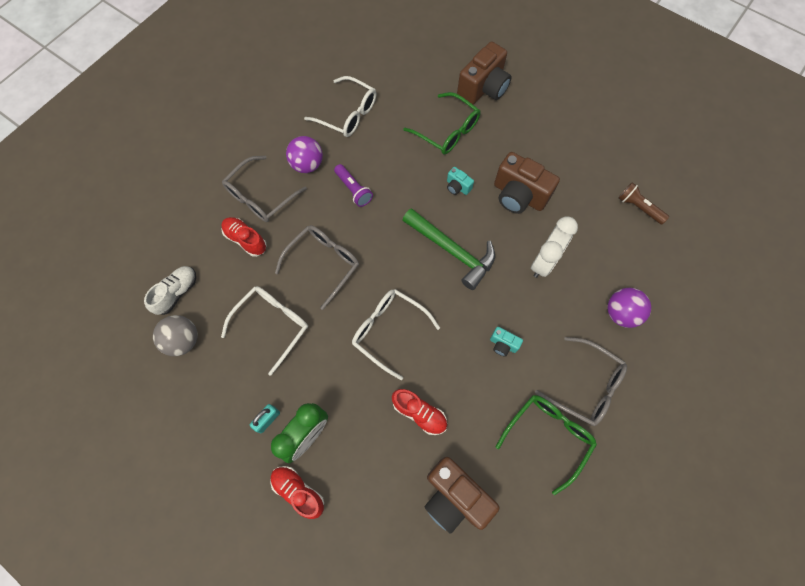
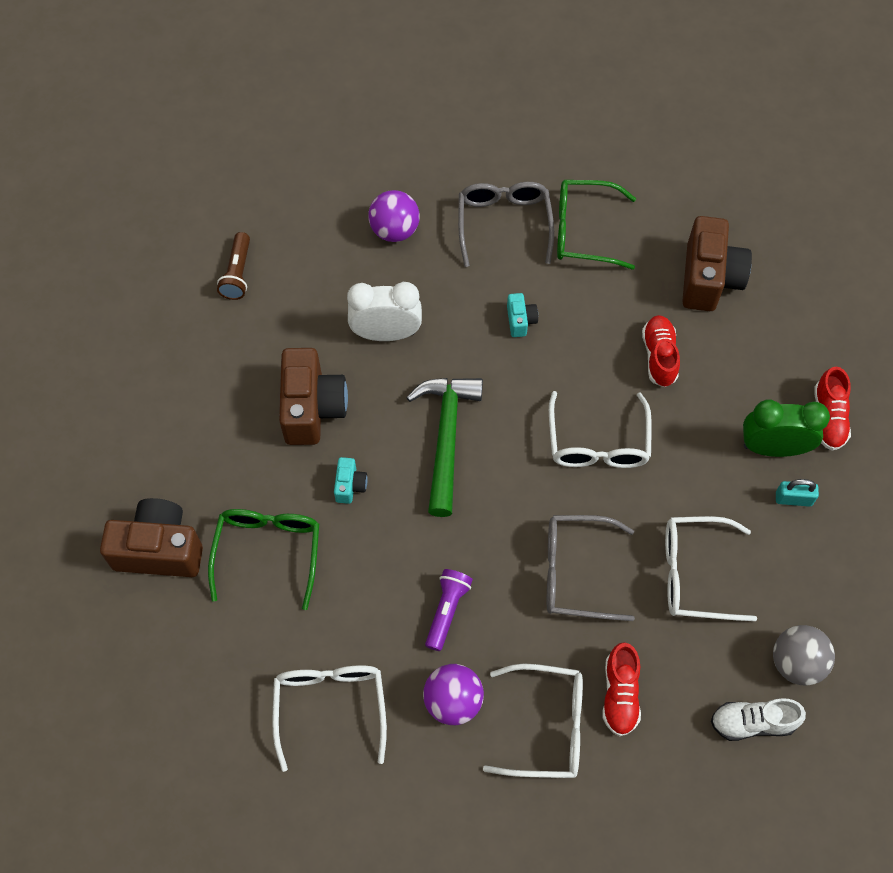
camera: 125 degrees left, 5 degrees down
grey glasses [222,156,307,222] -> white glasses [483,664,583,778]

